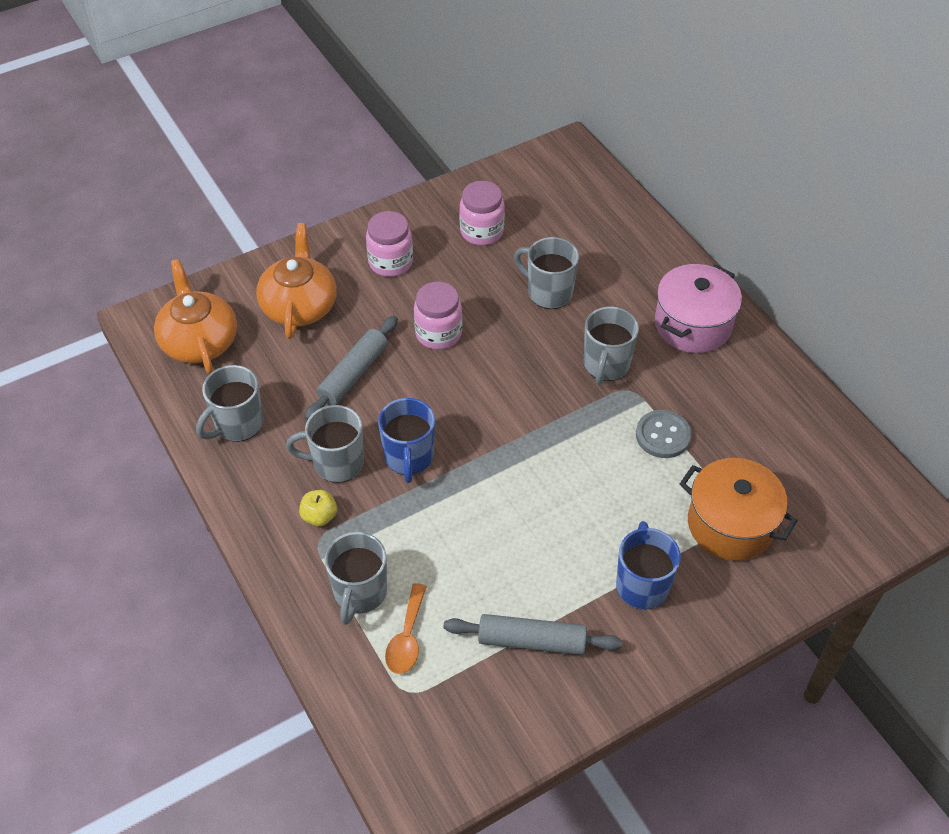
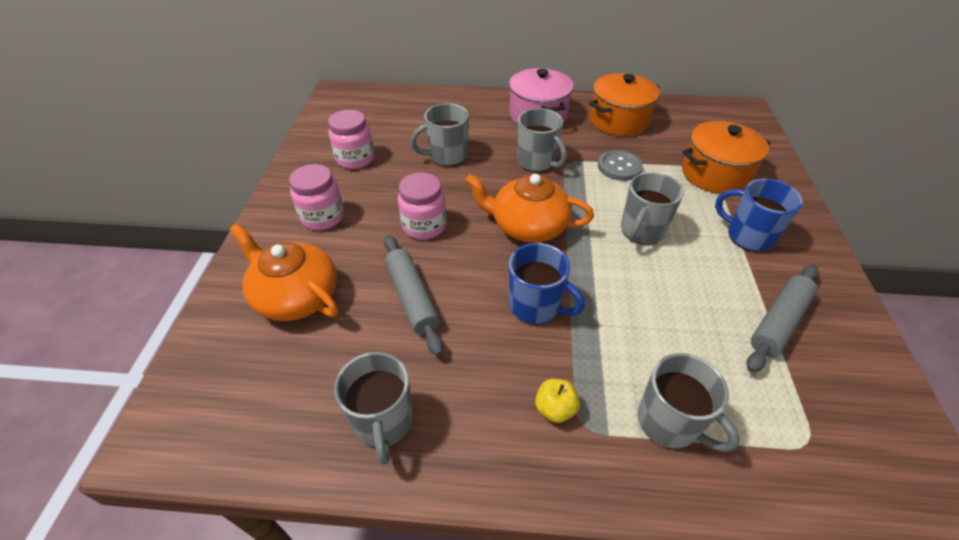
camera: 55 degrees left, 5 degrees down
orange teapot [154,259,237,374] -> orange teapot moved to [465,174,594,243]
grey mug [286,405,364,483] -> grey mug moved to [621,172,684,245]
orange spoon [385,583,427,674] -> none
none -> orange pot [589,73,660,136]

